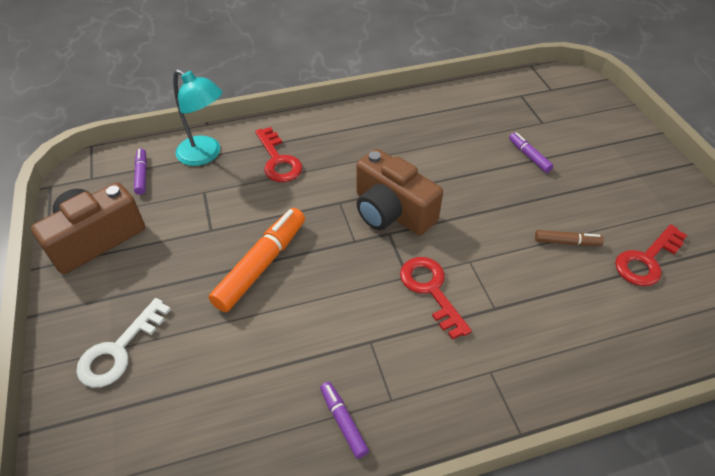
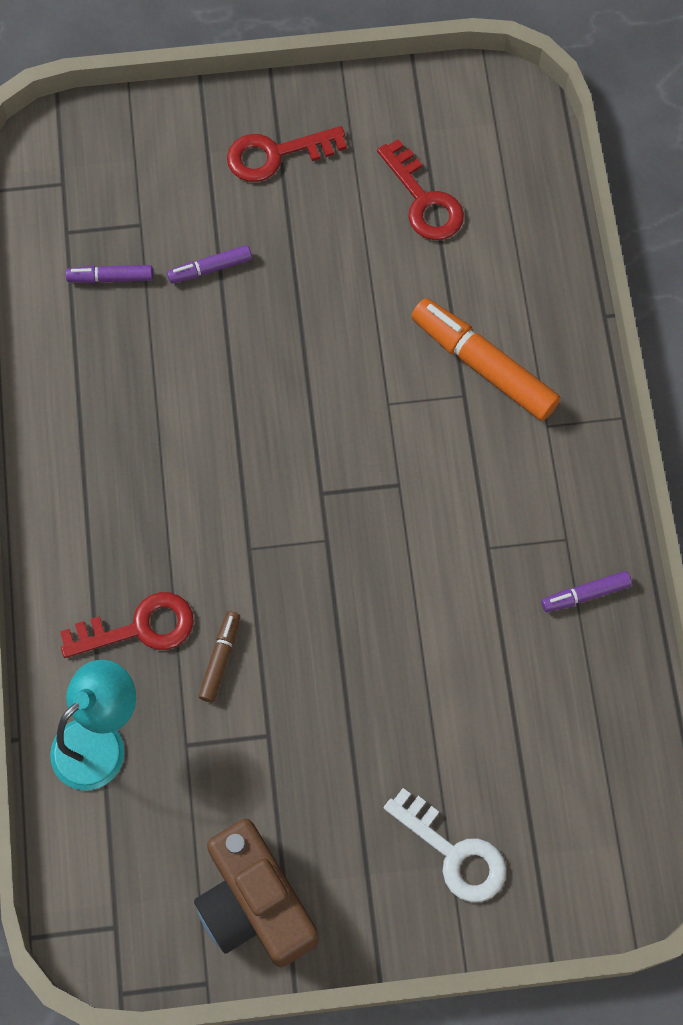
camera: 80 degrees left, 20 degrees up
purple marker [134,149,147,195] -> purple marker moved to [66,265,153,283]
orange marker [209,208,305,312] -> orange marker moved to [411,298,560,421]
brown camera [356,149,443,235] -> none
red key [400,257,472,340] -> red key moved to [227,126,347,182]
brown marker [535,230,604,246] -> brown marker moved to [198,611,240,703]

